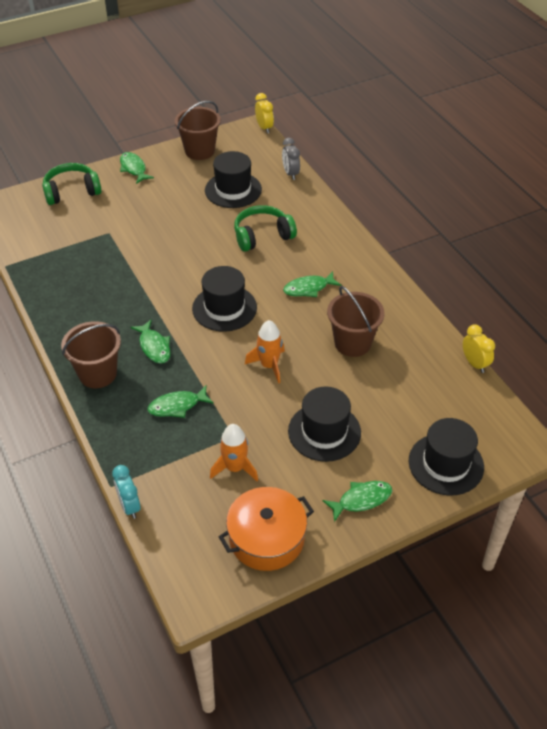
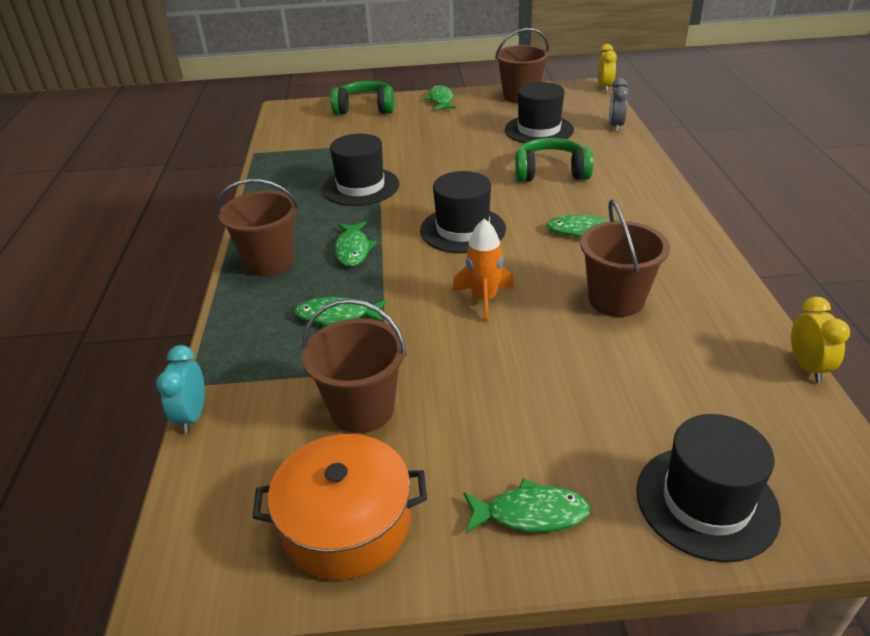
camera: 25 degrees right, 10 degrees down
orange rocket [210,424,258,481] -> brown bucket [302,299,407,433]
black hat [288,387,361,462] -> black hat moved to [322,134,399,206]

